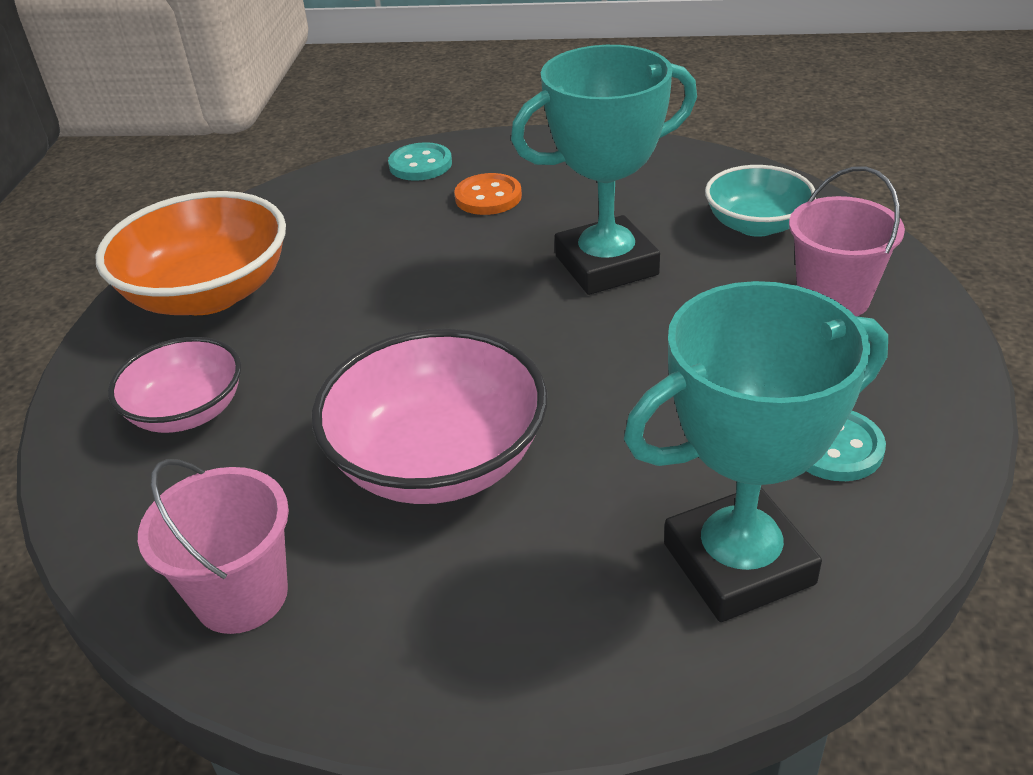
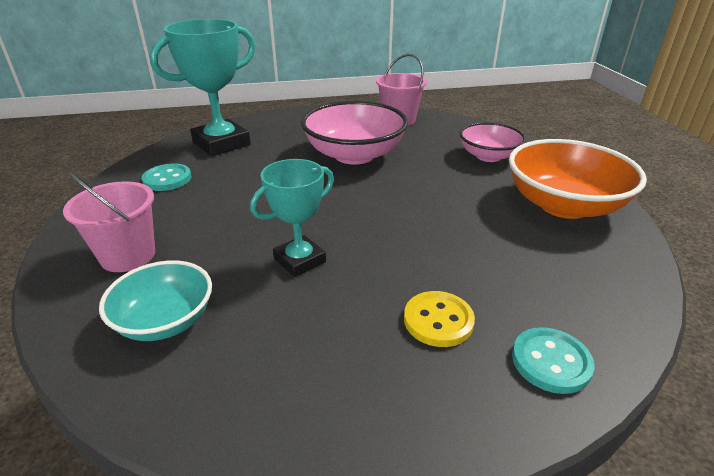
camera: 160 degrees right, 5 degrees down
orange button [454,173,522,215] -> yellow button [404,291,475,347]
turquoise trophy [511,45,697,295] -> turquoise trophy [250,159,334,277], size x0.61

